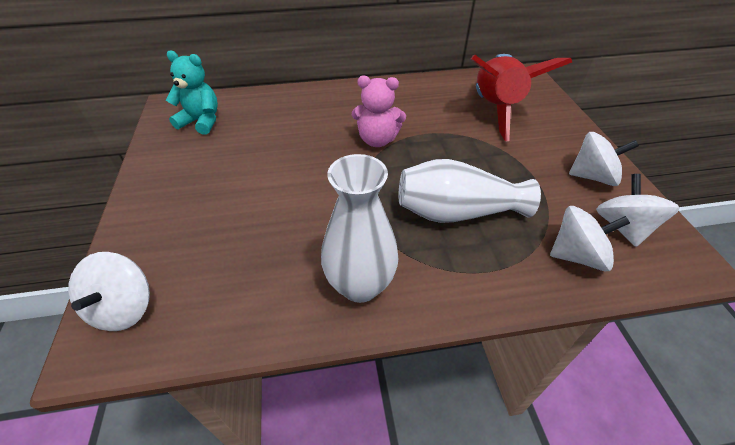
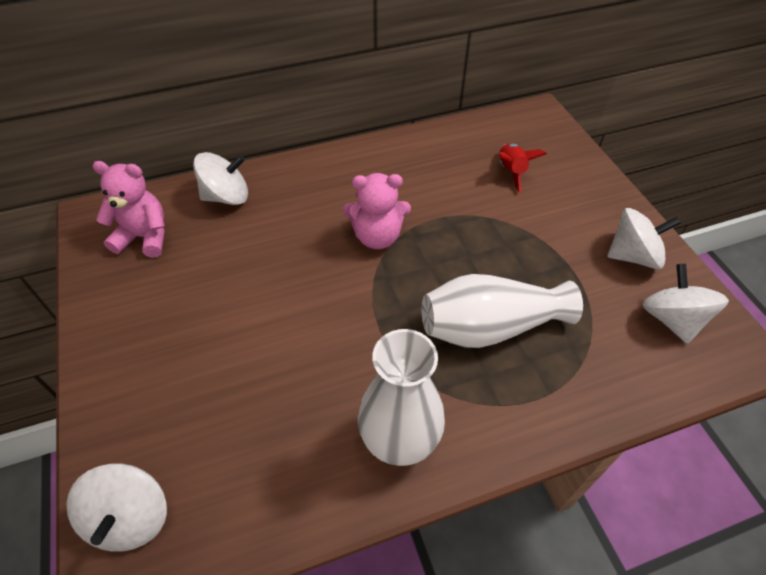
camera: 10 degrees left, 5 degrees up
turquoise teddy bear [166,50,218,135] -> pink teddy bear [92,161,165,258]
red rocket [470,54,572,141] -> red rocket [498,143,547,193], size x0.45
white spinning top [550,206,630,271] -> white spinning top moved to [193,152,248,205]

